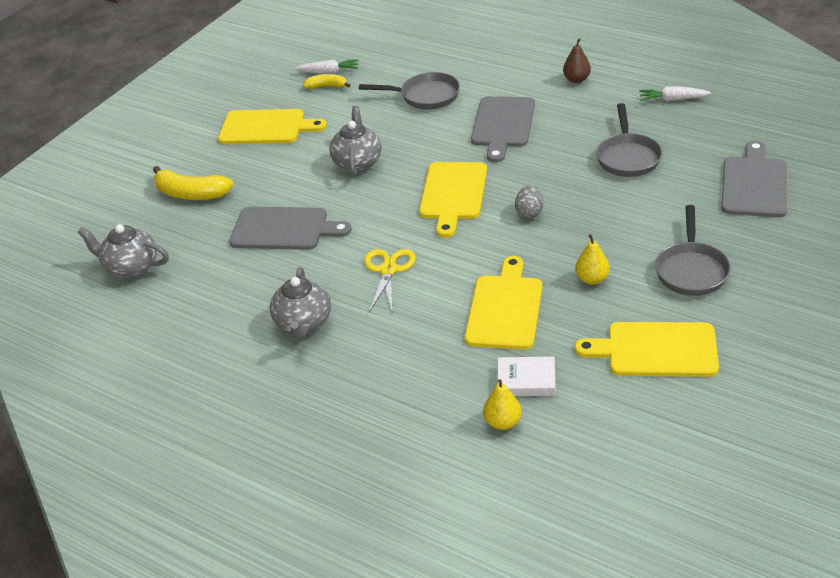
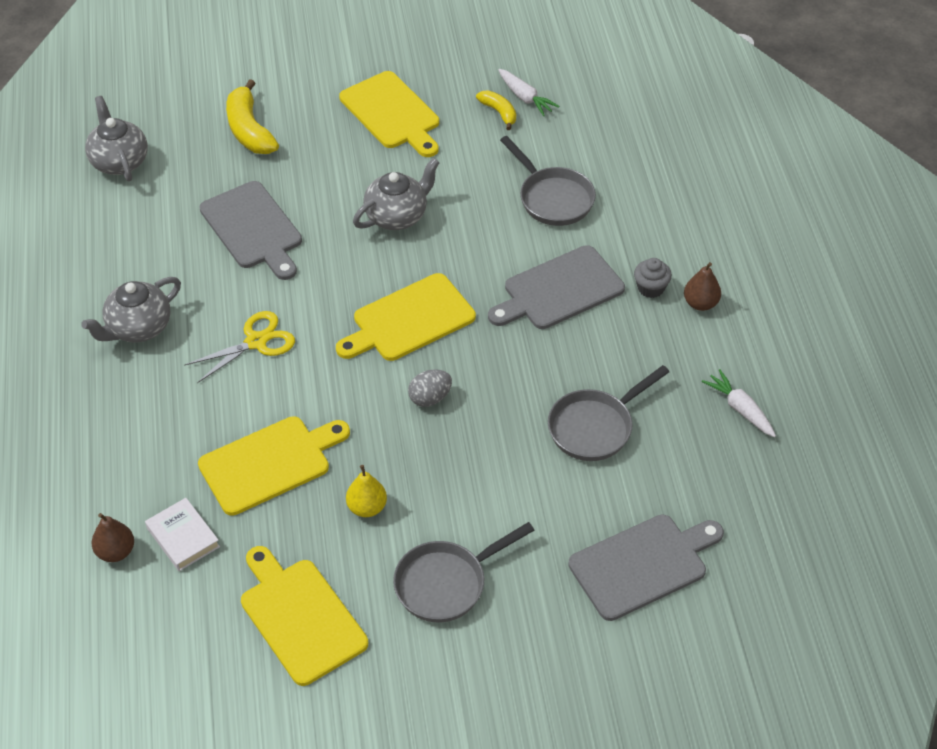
camera: 45 degrees right, 10 degrees up
yellow pear [483,379,522,430] -> brown pear [91,513,134,562]
none -> grey cupcake [634,258,672,298]

